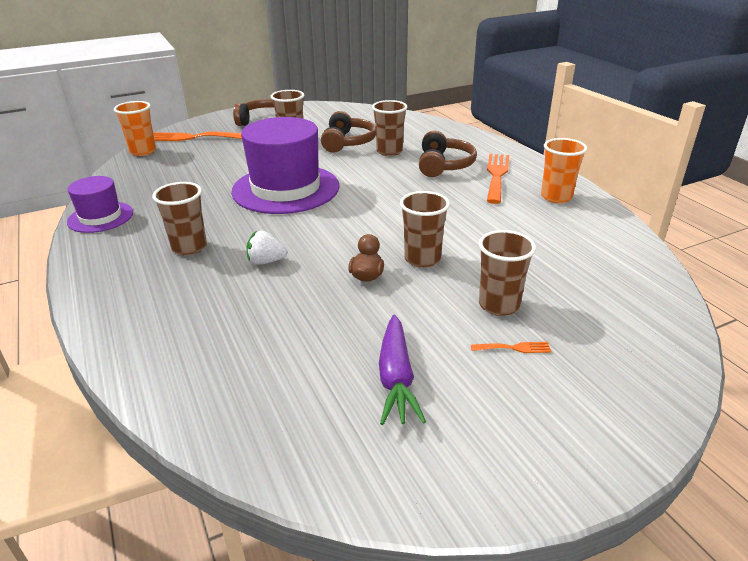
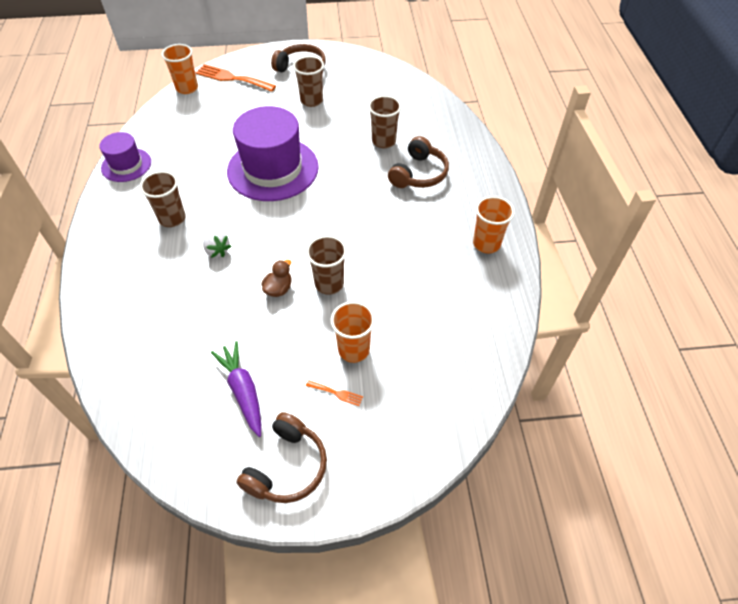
camera: 20 degrees right, 20 degrees up
white strawberry [246,231,287,265] -> white strawberry turned 150 degrees counterclockwise [203,231,231,258]
brown headphones [321,111,376,153] -> brown headphones moved to [236,412,327,503]
purple carrot [379,315,426,425] -> purple carrot turned 135 degrees clockwise [211,341,261,437]
brown cup [478,230,536,316] -> orange cup [331,301,375,363]
orange fork [487,154,509,204] -> none

